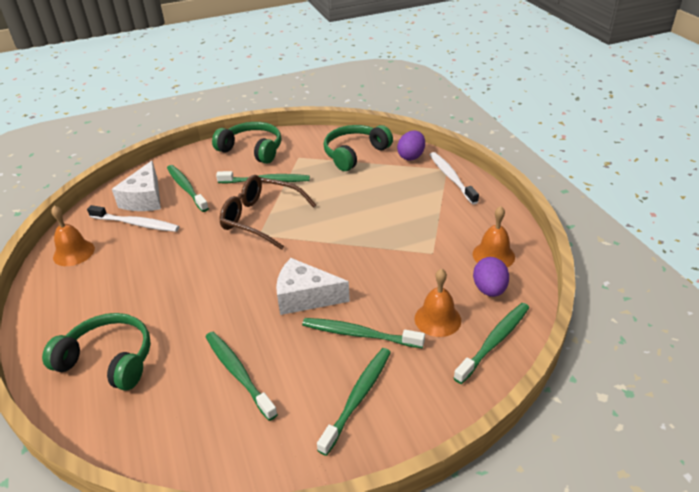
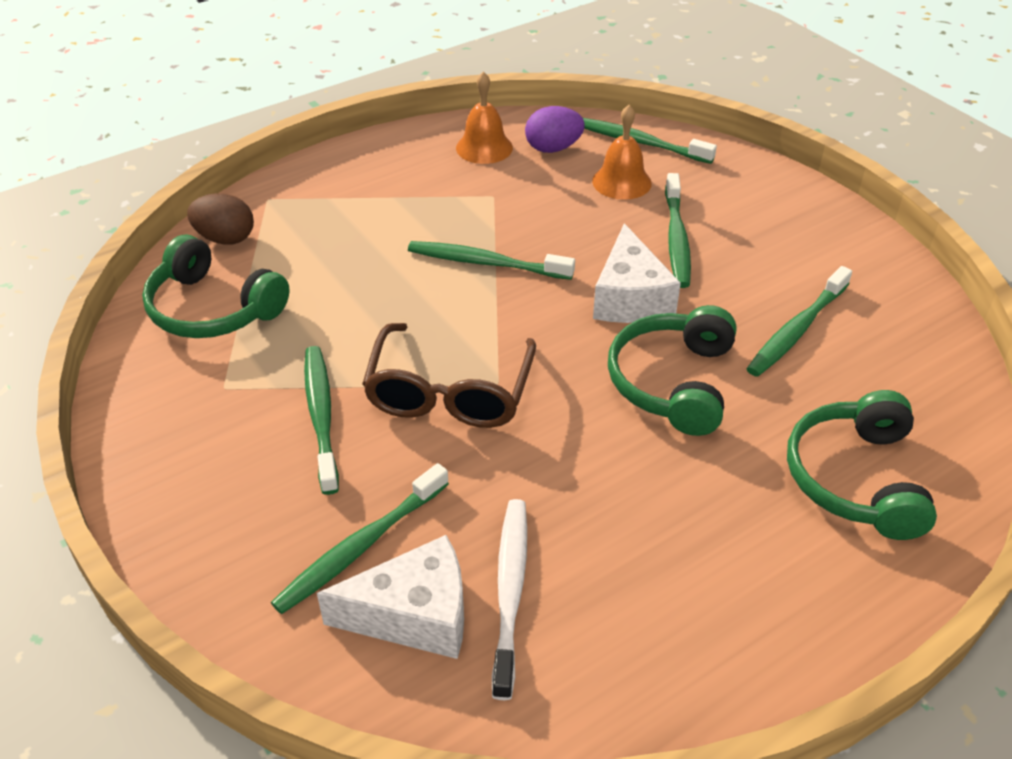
camera: 105 degrees left, 5 degrees up
orange bell [51,206,95,266] -> none
green headphones [212,122,282,164] -> green headphones moved to [608,305,737,436]
green toothbrush [317,348,391,456] -> green toothbrush moved to [408,241,575,280]
purple egg [397,131,425,161] -> brown egg [187,193,254,245]
white toothbrush [430,152,479,204] -> none

